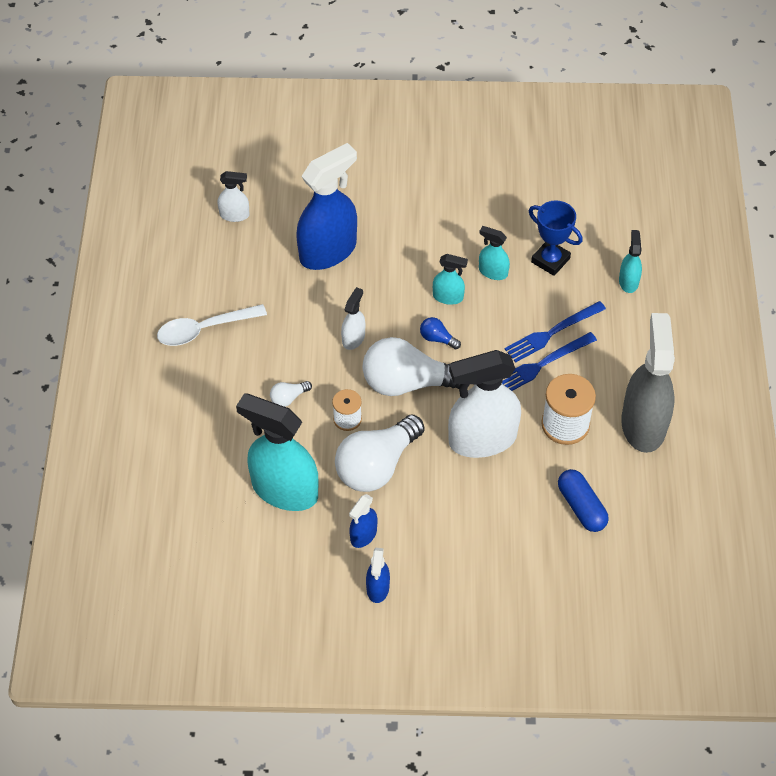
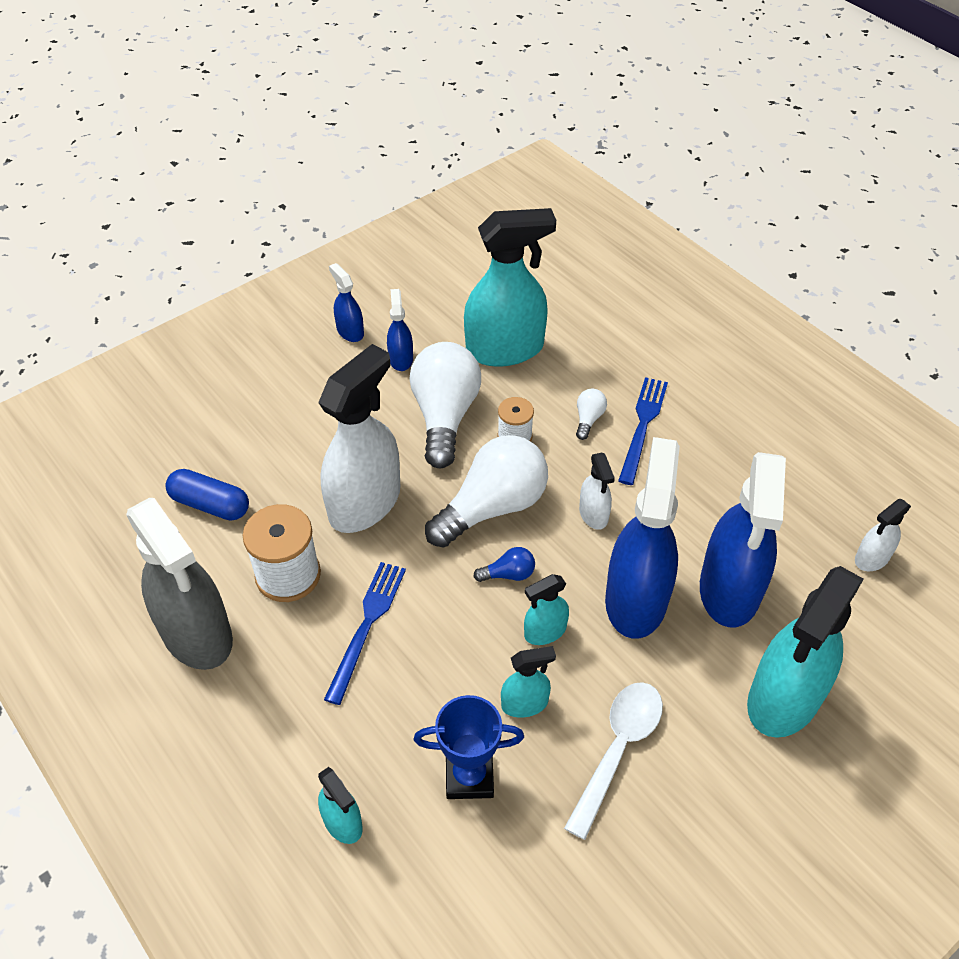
camera: 140 degrees right, 5 degrees down
white spoon [157,304,267,346] -> white spoon moved to [564,682,663,840]
blue fork [505,301,606,363] -> blue fork moved to [618,377,668,485]
none -> blue spray bottle [605,437,680,639]
none -> turquoise spray bottle [747,566,864,738]

